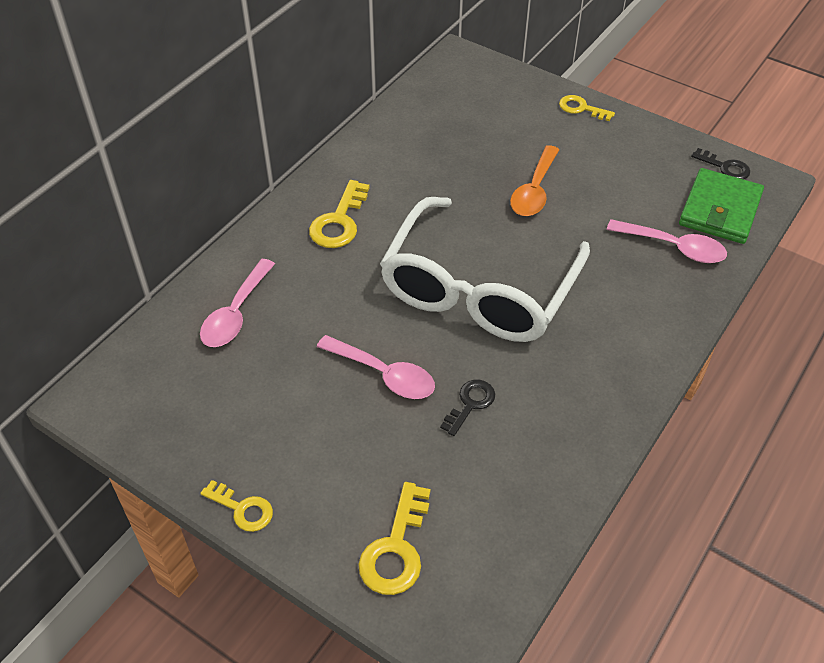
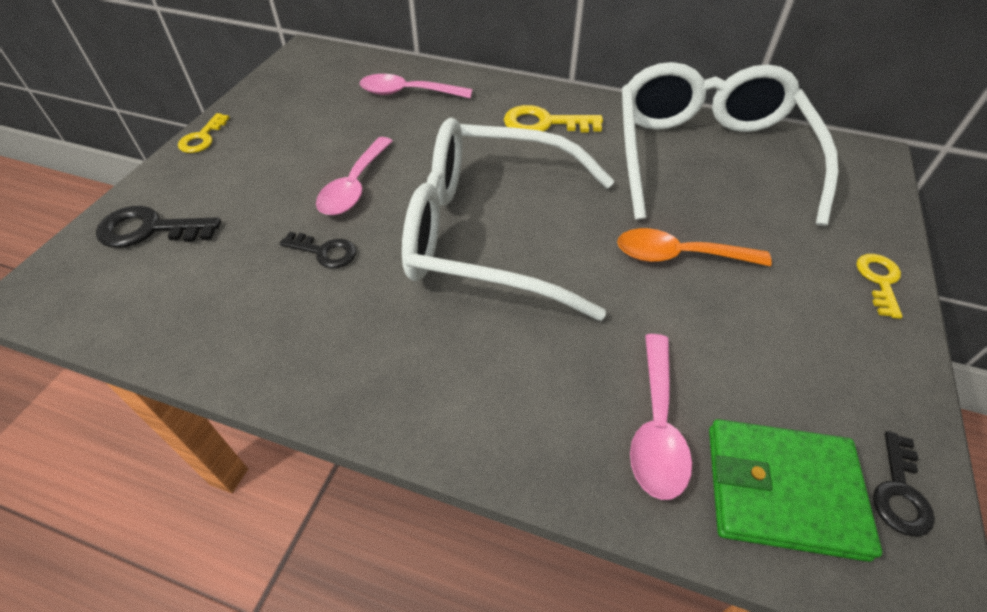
camera: 75 degrees right, 0 degrees up
yellow key [358,482,430,595] -> black key [96,206,221,248]
none -> white glasses [622,62,838,226]

